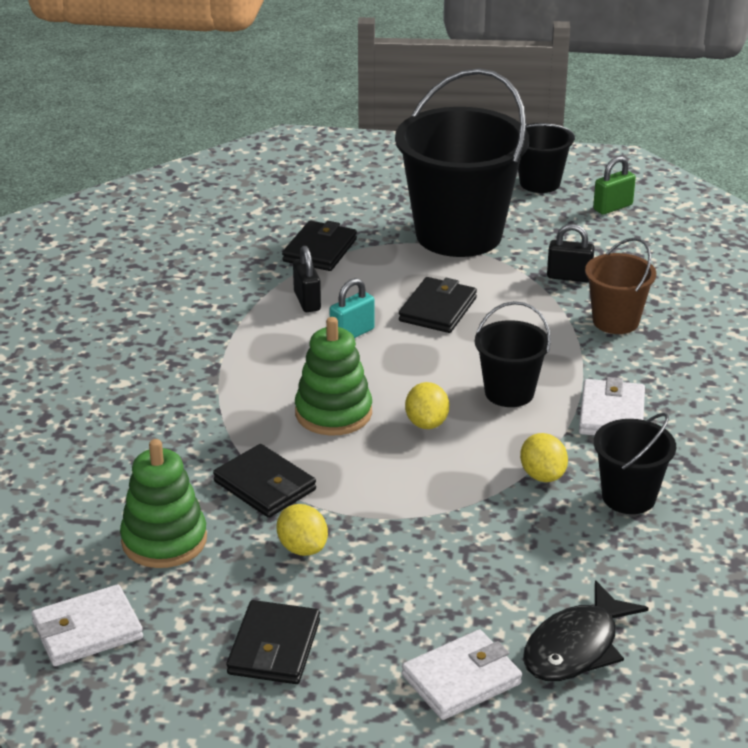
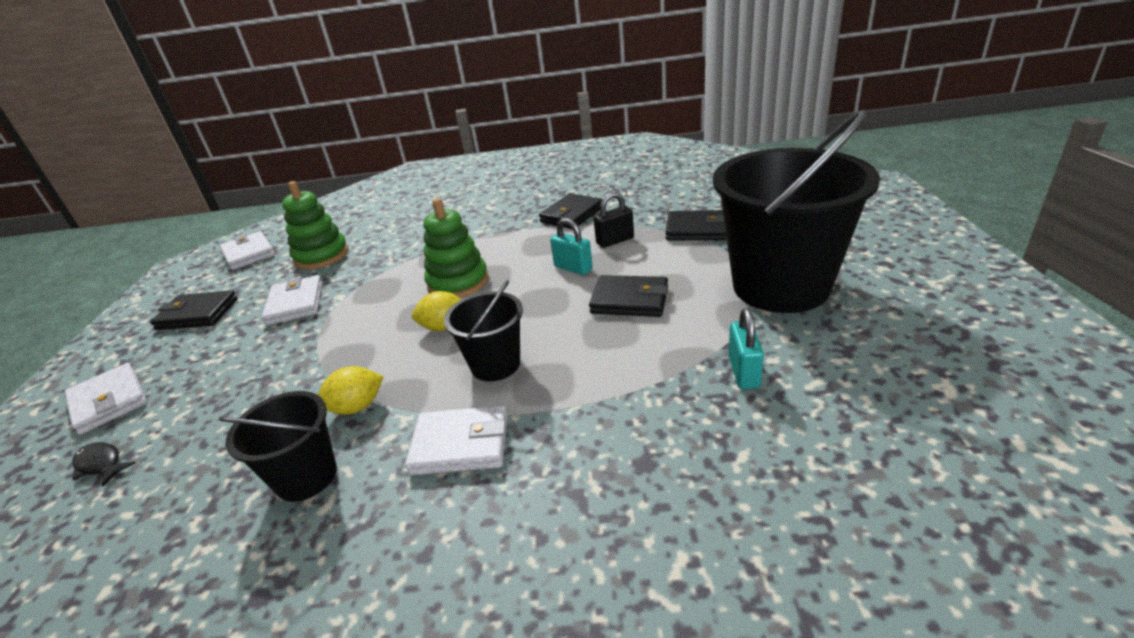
camera: 85 degrees right, 0 degrees up
black wallet [213,444,316,518] -> black wallet moved to [539,193,602,229]
yellow lemon [276,504,328,556] -> white wallet [262,275,323,325]
black bucket [518,123,575,193] -> none
black fish [523,580,648,681] -> black fish [72,442,135,486], size x0.53
black padlock [547,224,595,282] -> turquoise padlock [728,308,764,389]
brown bucket [585,238,656,334] -> none
green padlock [593,156,636,215] -> none

